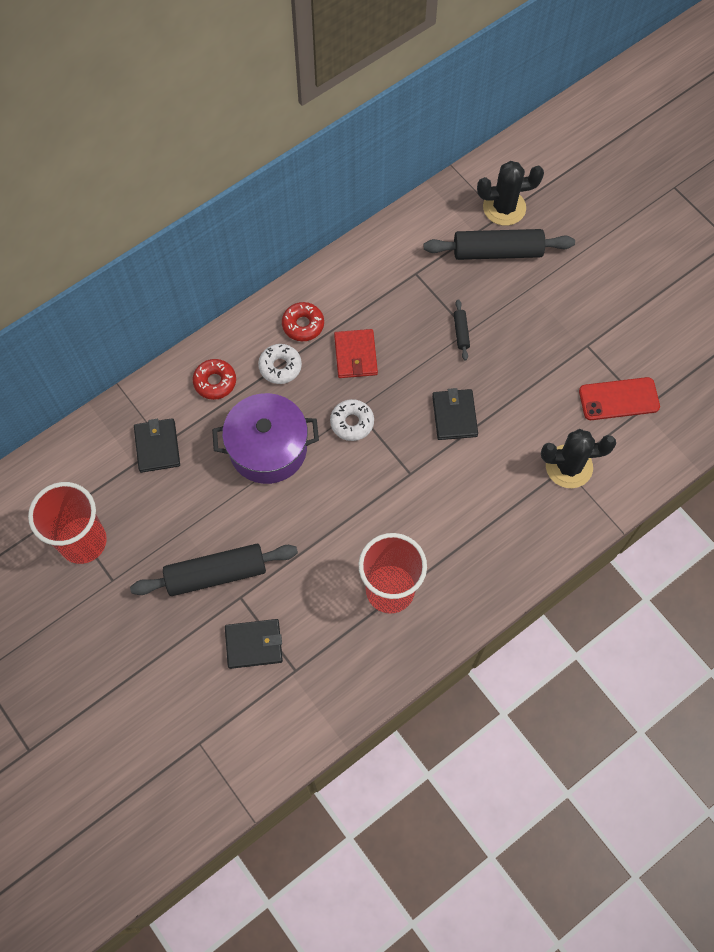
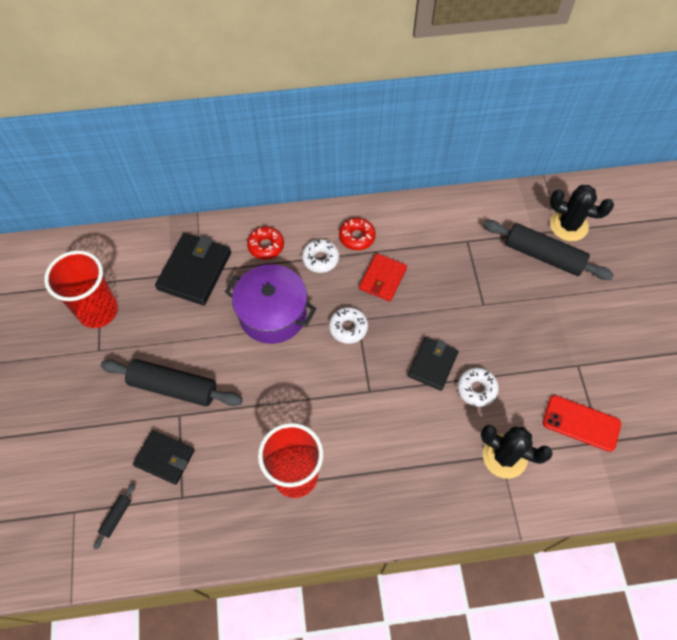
camera: 30 degrees right, 5 degrees down
black wallet [134,418,180,473] -> black wallet [155,233,231,305], size x1.54
black rolling pin [454,299,470,361] -> black rolling pin moved to [93,484,135,550]
none -> white donut [457,368,499,407]

